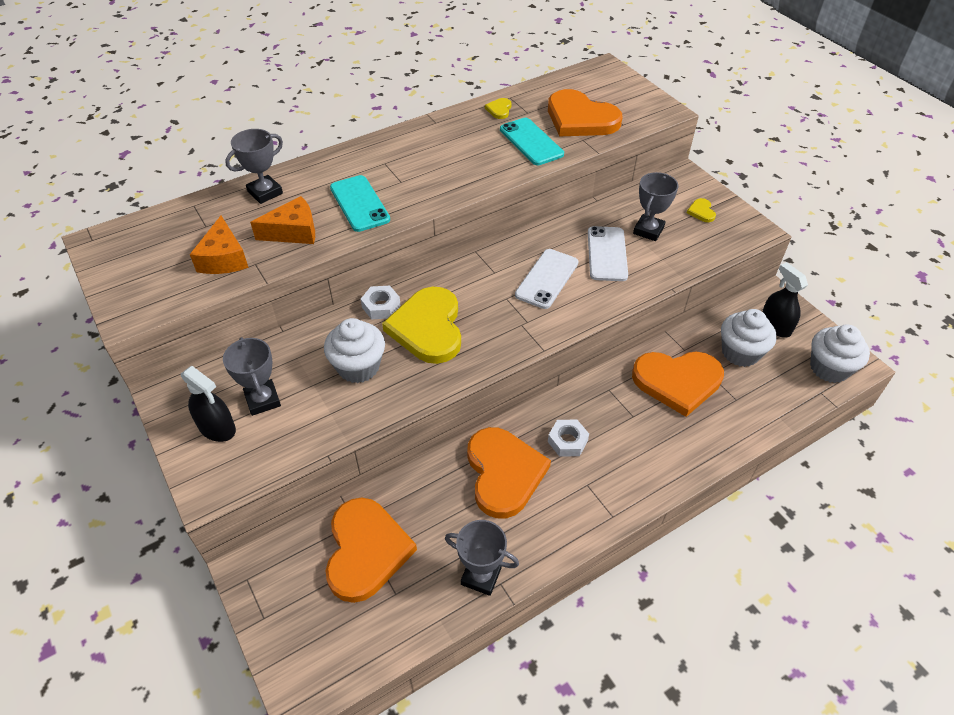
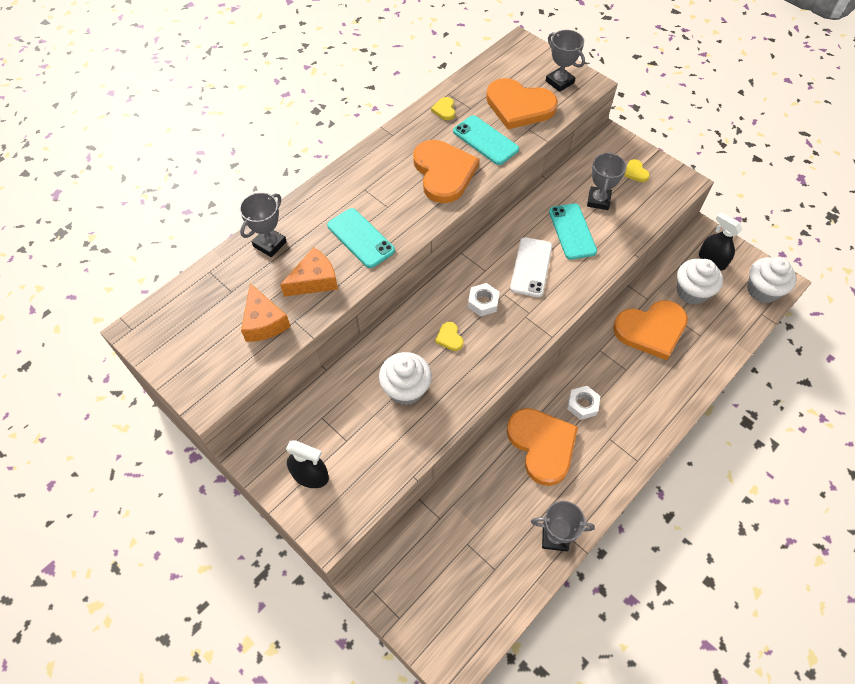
camera: 15 degrees left, 10 degrees up
grey trophy [223,337,281,416] -> grey trophy moved to [546,30,585,92]
orange heart [325,498,417,603] -> orange heart moved to [413,140,480,203]
white nut [361,286,401,319] -> white nut moved to [468,283,500,316]
yellow heart [382,287,461,364] -> yellow heart [435,322,464,351], size x0.40
white phone [588,226,628,281] -> turquoise phone [549,203,597,260]

